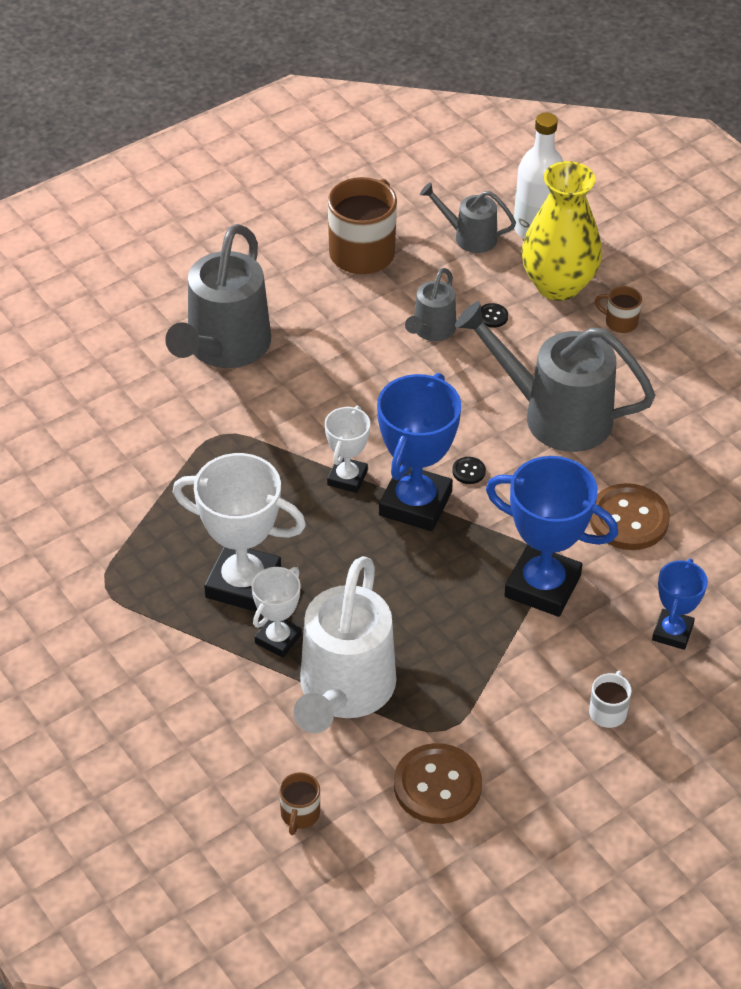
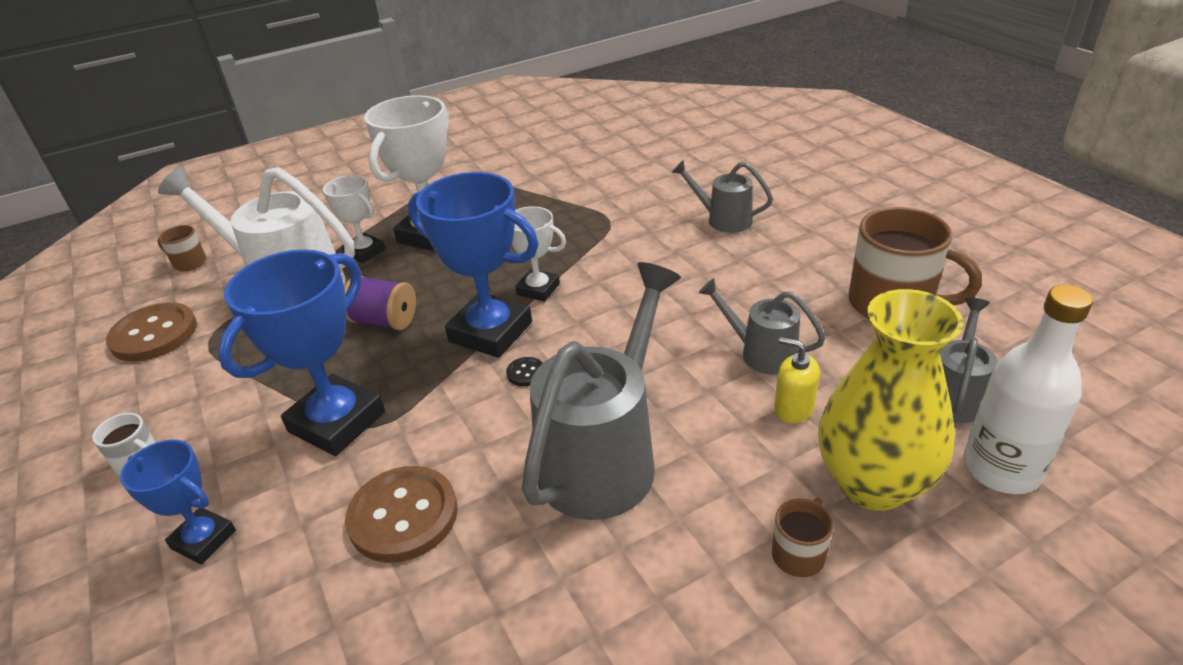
camera: 100 degrees right, 10 degrees down
grey watering can [165,224,271,368] -> grey watering can [671,160,773,233], size x0.52
black button [481,303,508,328] -> yellow soap dispenser [774,337,820,423]
none -> purple spool [344,276,416,330]

